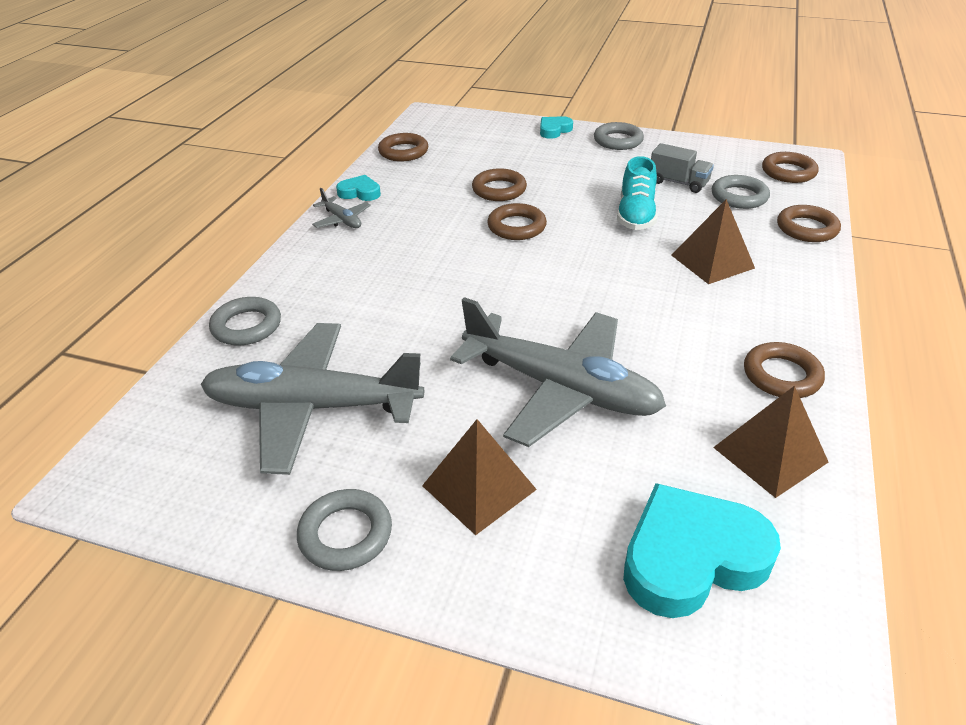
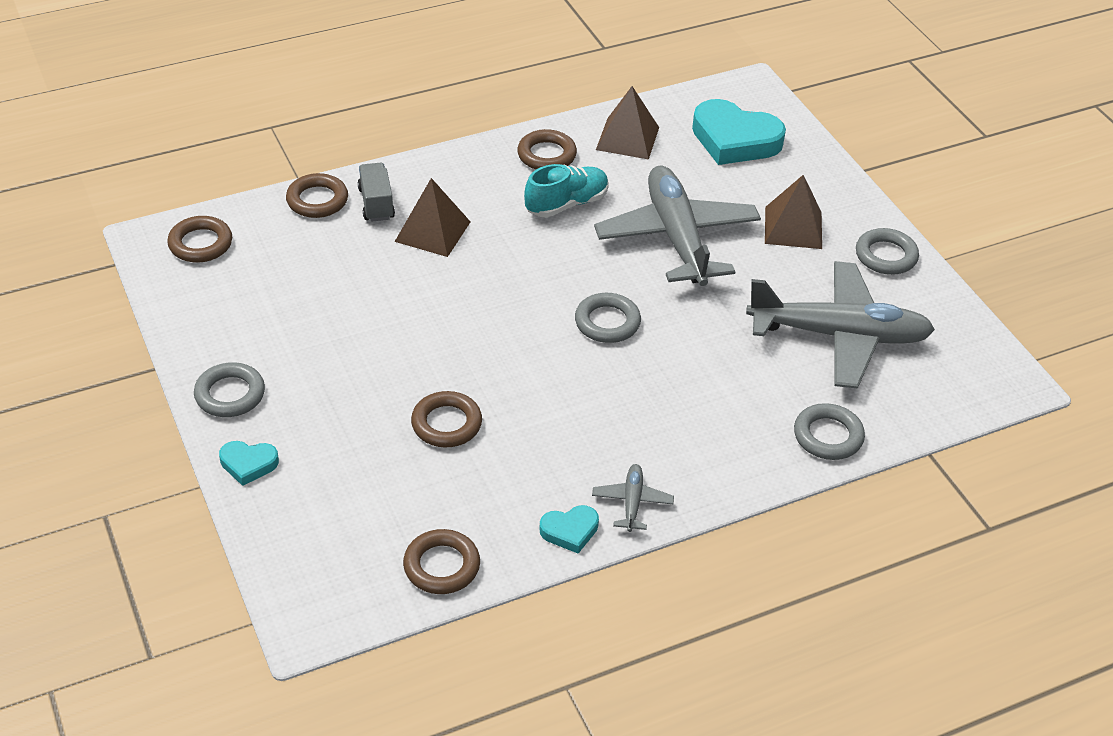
camera: 135 degrees left, 5 degrees up
grey plane [201,323,424,475] -> grey plane turned 45 degrees counterclockwise [746,261,935,389]
turquoise heart [336,175,381,201] -> turquoise heart turned 75 degrees counterclockwise [539,505,599,553]
brown ring [487,203,547,240] -> none
turquoise shoe [617,156,658,230] -> turquoise shoe moved to [524,164,609,218]
grey truck [651,143,714,193] -> grey truck moved to [357,163,395,222]
grey ring [712,175,770,209] -> grey ring moved to [575,293,641,343]

